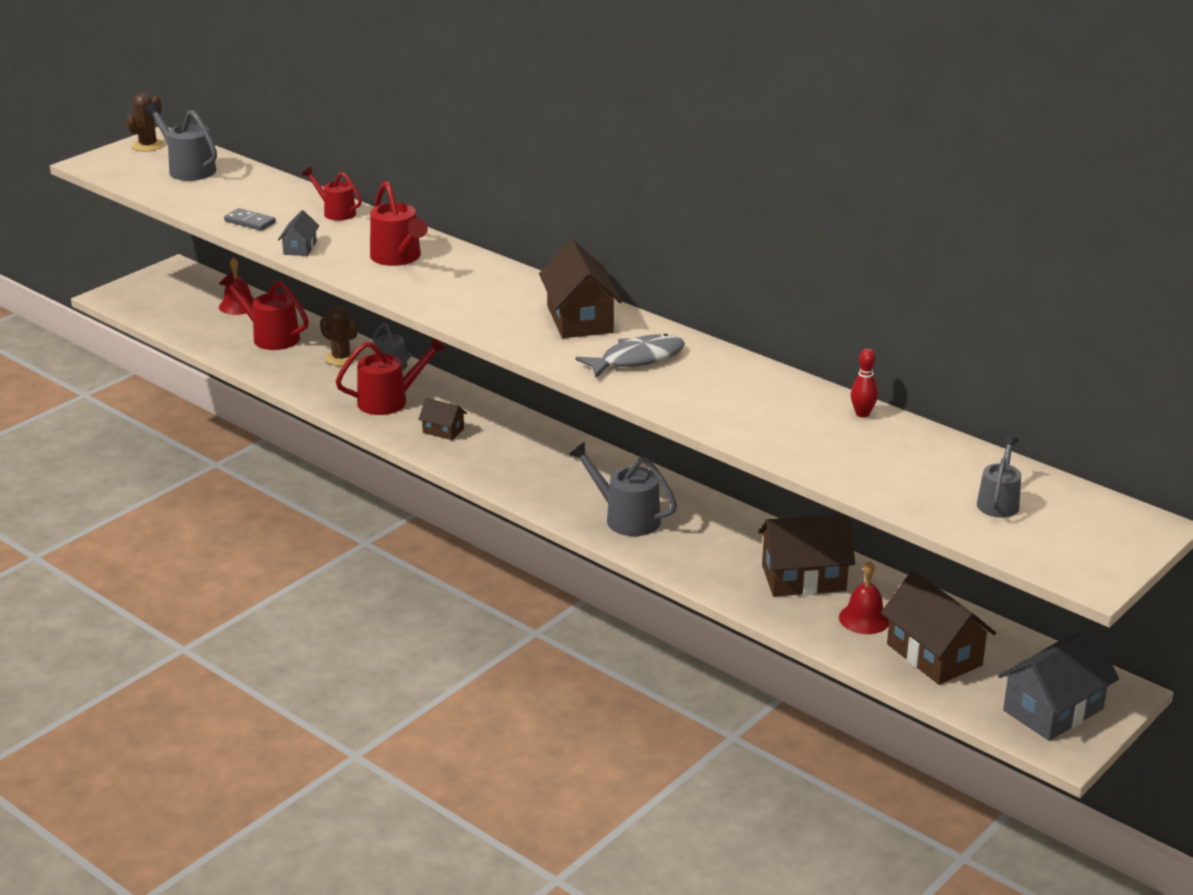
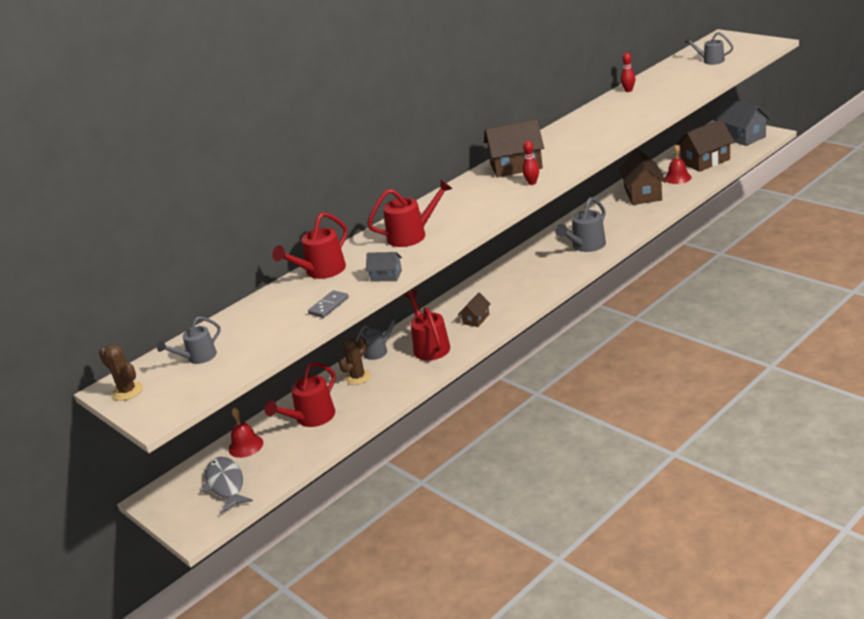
camera: 80 degrees left, 0 degrees up
grey watering can [143,101,217,181] -> grey watering can [157,317,221,364], size x0.66
red watering can [302,167,362,221] -> red watering can [272,212,348,279], size x1.52
grey fish [575,334,685,378] -> grey fish moved to [201,457,253,513]
none -> red bowling pin [522,141,539,185]

